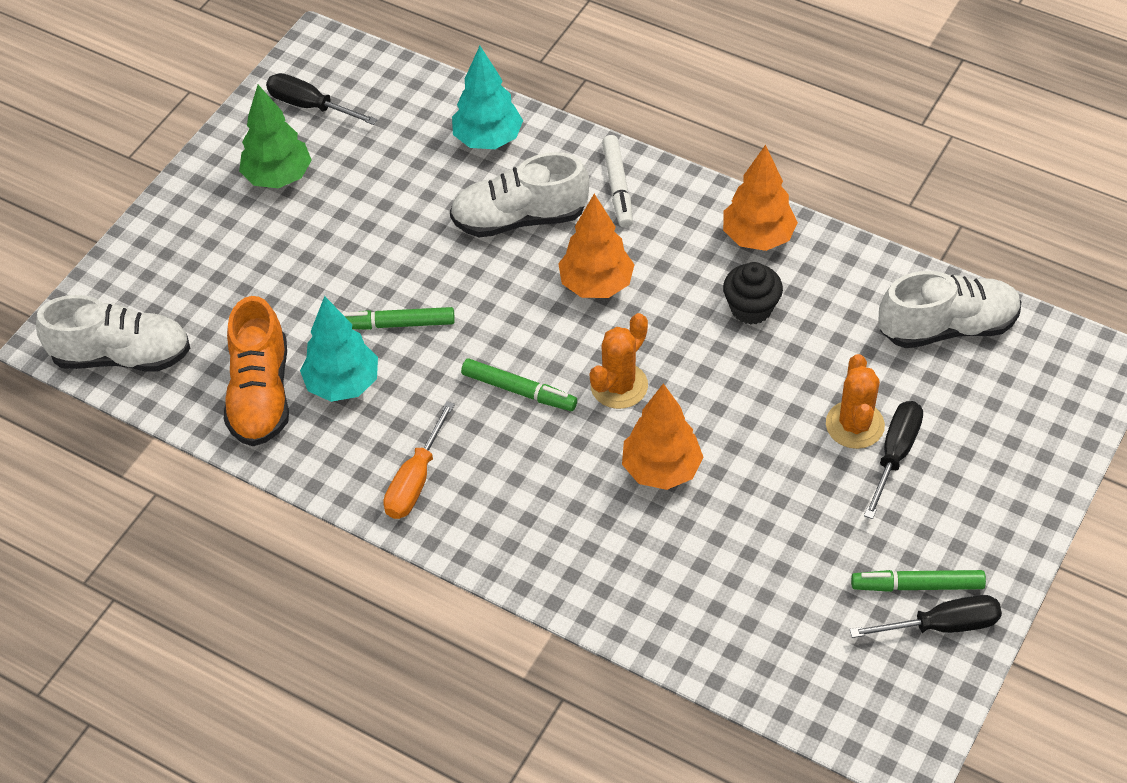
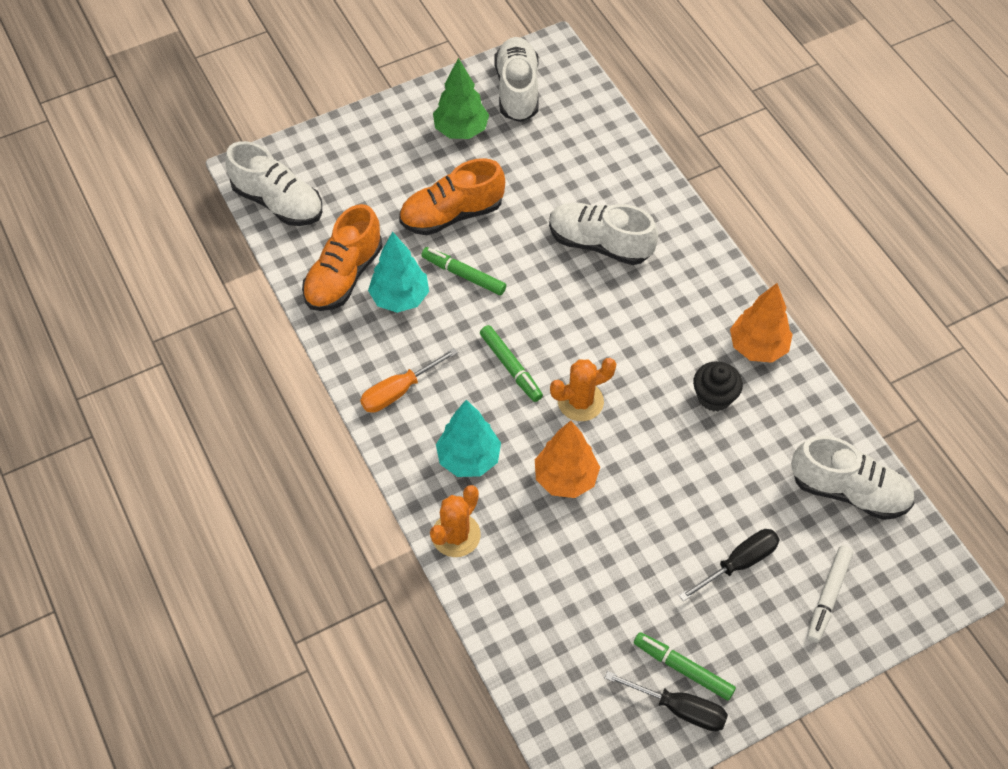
camera: 30 degrees right, 5 degrees up
black screwdriver [266,73,378,125] -> white shoe [495,37,539,122]
turquoise tree [452,46,523,149] -> turquoise tree moved to [436,400,501,477]
orange tree [558,194,635,298] -> none
white marker [602,135,633,228] -> white marker moved to [807,546,853,643]
orange cactus [826,354,885,449] -> orange cactus moved to [430,485,481,557]
none -> orange shoe [399,158,505,235]

